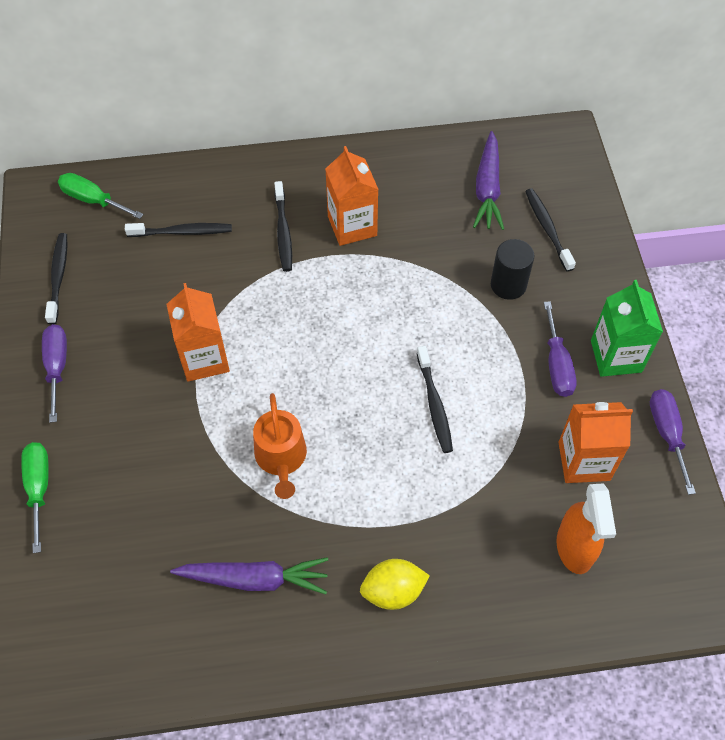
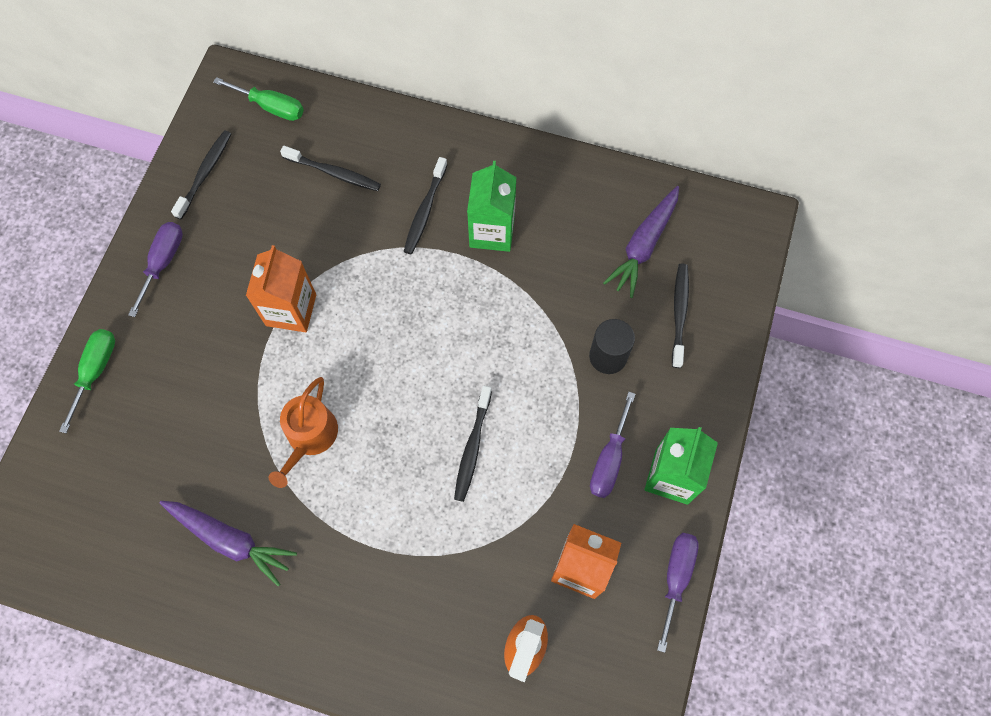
camera: 25 degrees right, 10 degrees up
green screwdriver [58,173,144,219] -> green screwdriver turned 150 degrees clockwise [213,77,304,121]
orange carton [325,146,379,246] -> green carton [467,161,516,252]
yellow lemon [360,559,430,610] -> none

